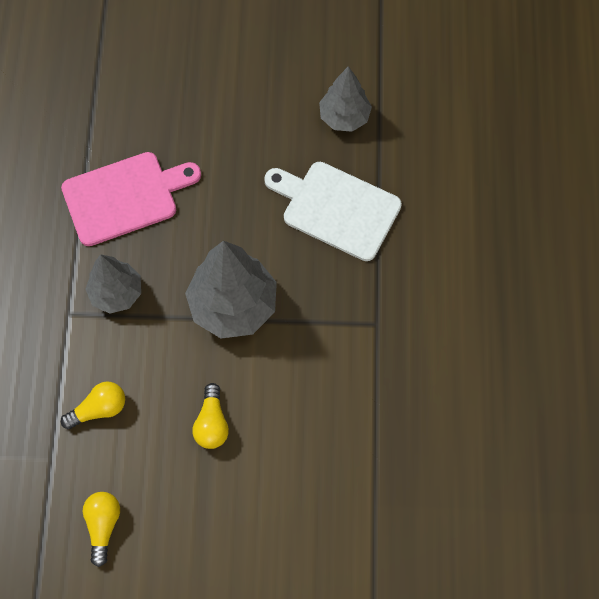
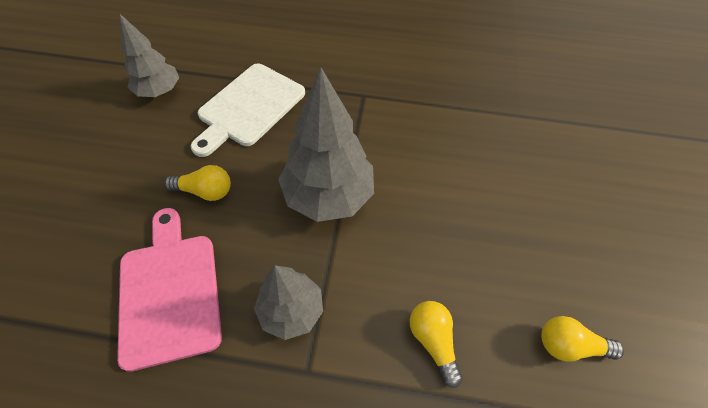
camera: 85 degrees left, 10 degrees down
yellow light bulb [193,383,229,449] -> yellow light bulb moved to [164,165,231,201]

